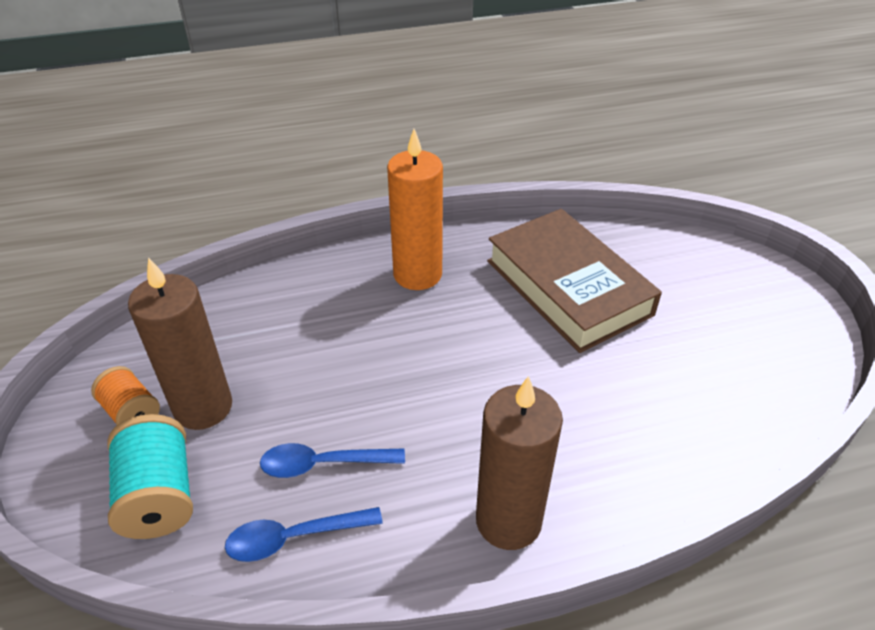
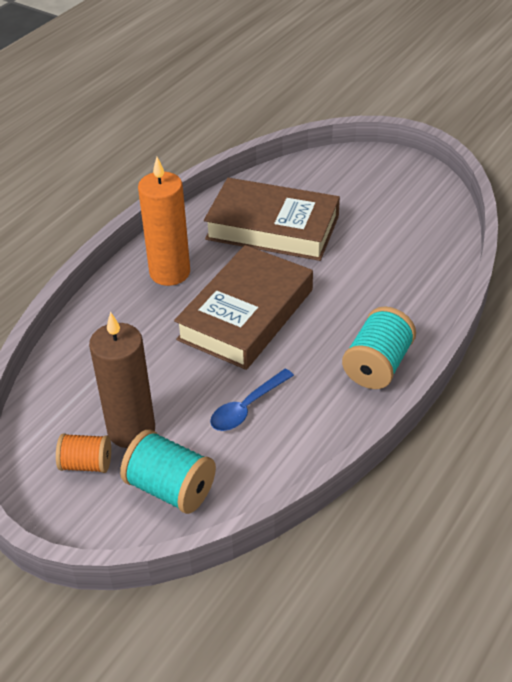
camera: 40 degrees left, 0 degrees up
blue spoon [225,507,383,562] -> none
brown candle [476,376,563,550] -> turquoise spool [342,306,416,389]
none -> brown book [174,245,313,370]

